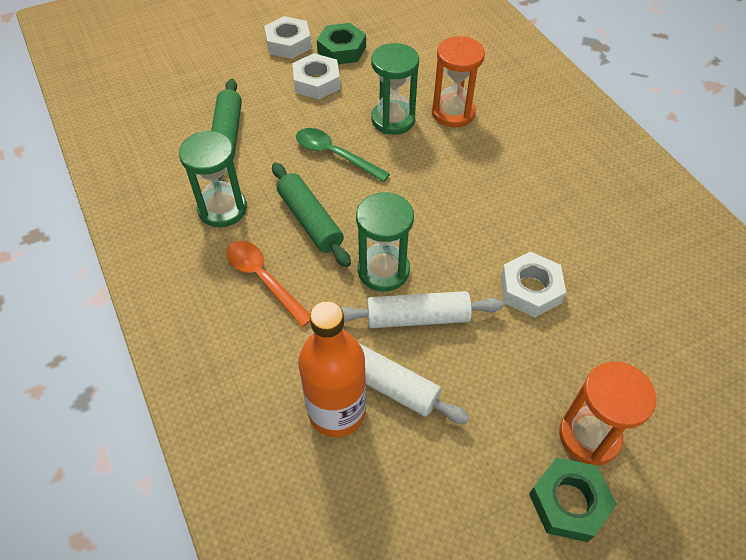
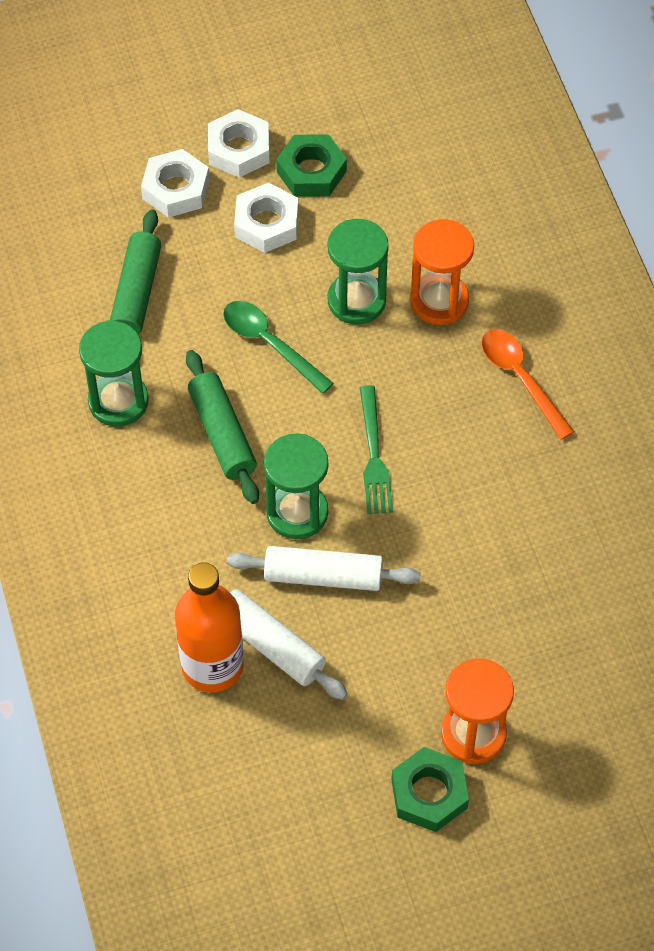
camera: 10 degrees right, 5 degrees up
orange spoon [227,241,310,327] -> orange spoon moved to [482,329,574,440]
white nut [501,252,566,317] -> white nut moved to [141,149,209,218]
none -> green fork [360,385,393,514]

